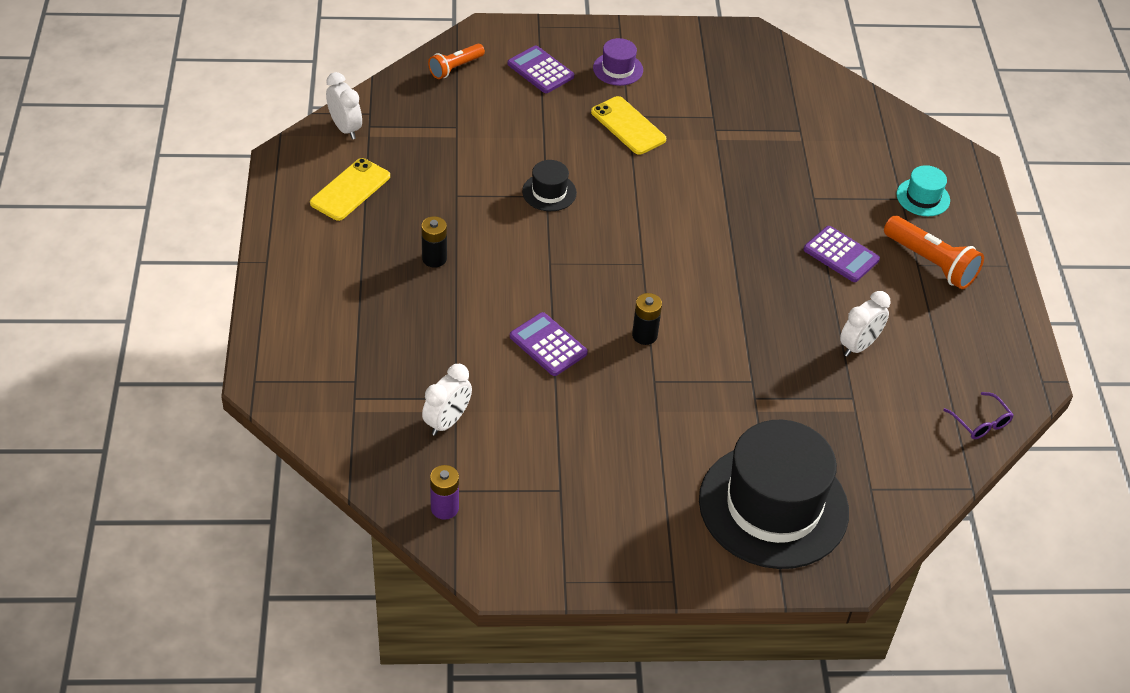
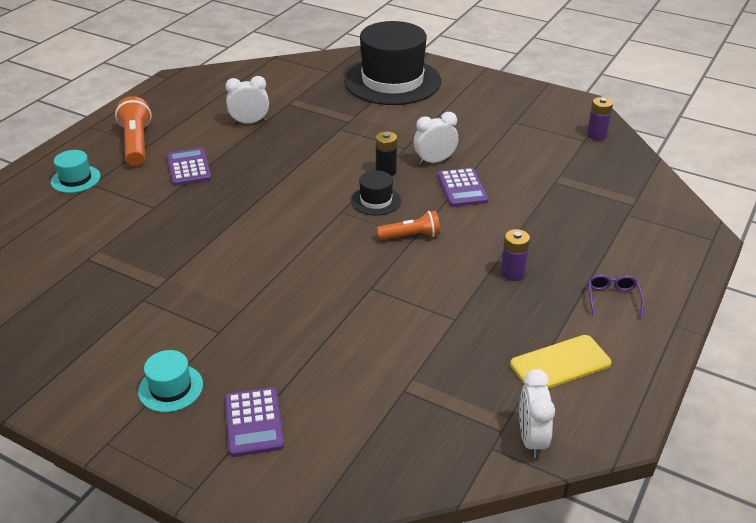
camera: 145 degrees left, 10 degrees down
black battery [421,216,447,268] -> purple battery [501,229,530,281]
white clock [422,364,472,436] -> white clock moved to [414,112,458,165]
orange flashlight [428,44,485,79] -> orange flashlight moved to [377,211,440,240]
black hat [522,160,577,211] -> black hat moved to [351,170,401,216]
yellow phone [591,96,666,155] -> none
purple hat [593,38,643,86] -> turquoise hat [138,350,203,412]
purple glasses [943,392,1014,439] -> purple glasses moved to [588,274,644,318]

